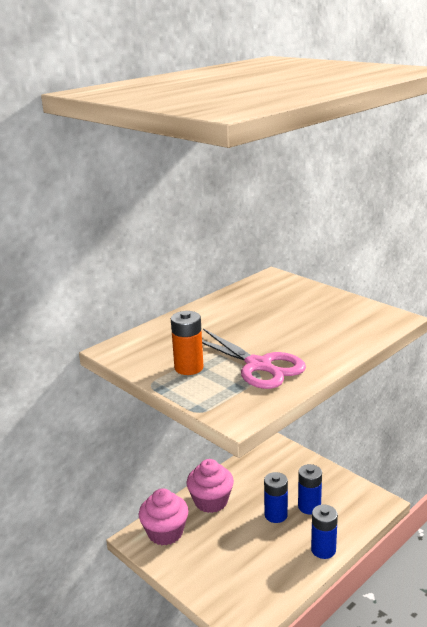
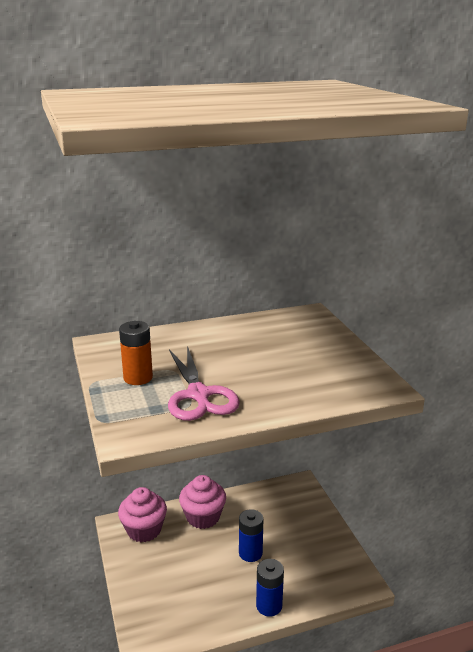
camera: 25 degrees right, 0 degrees up
blue battery [298,464,322,515] -> none

